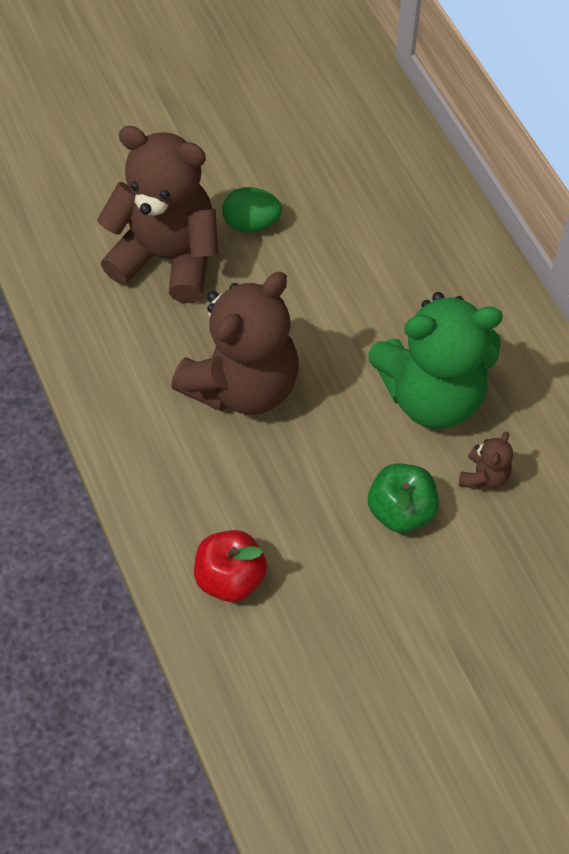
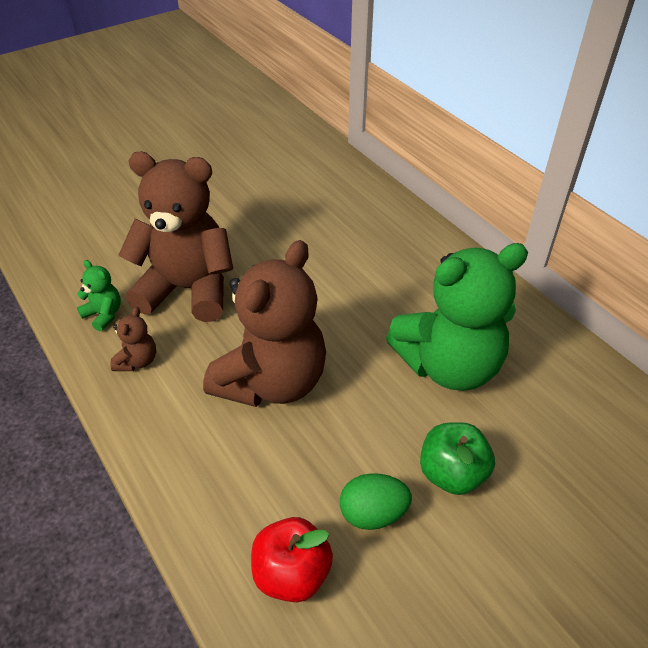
camera: 10 degrees left, 15 degrees down
green egg [222,187,282,232] -> green egg moved to [340,473,412,530]
brown teddy bear [459,431,513,490] -> brown teddy bear moved to [110,307,156,371]
none -> green teddy bear [77,260,121,331]

